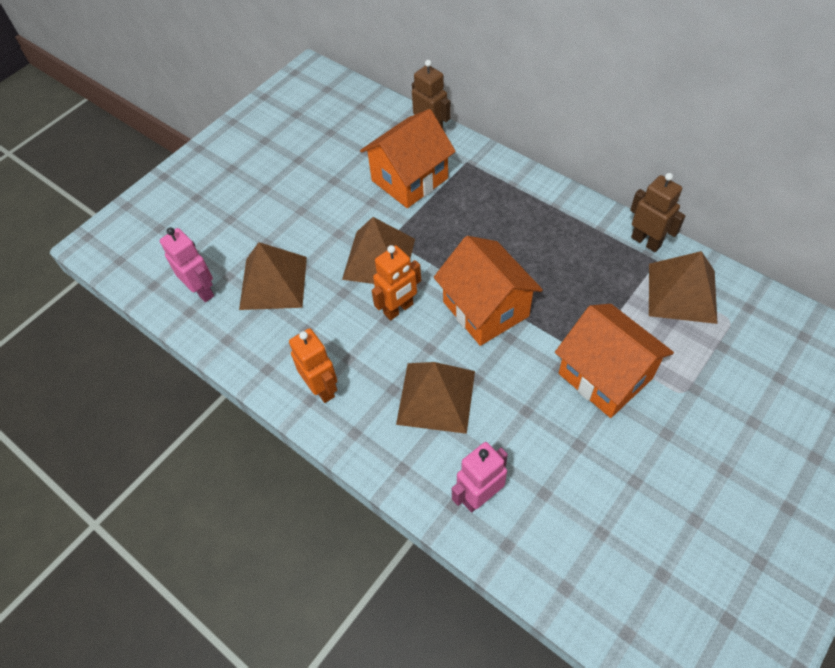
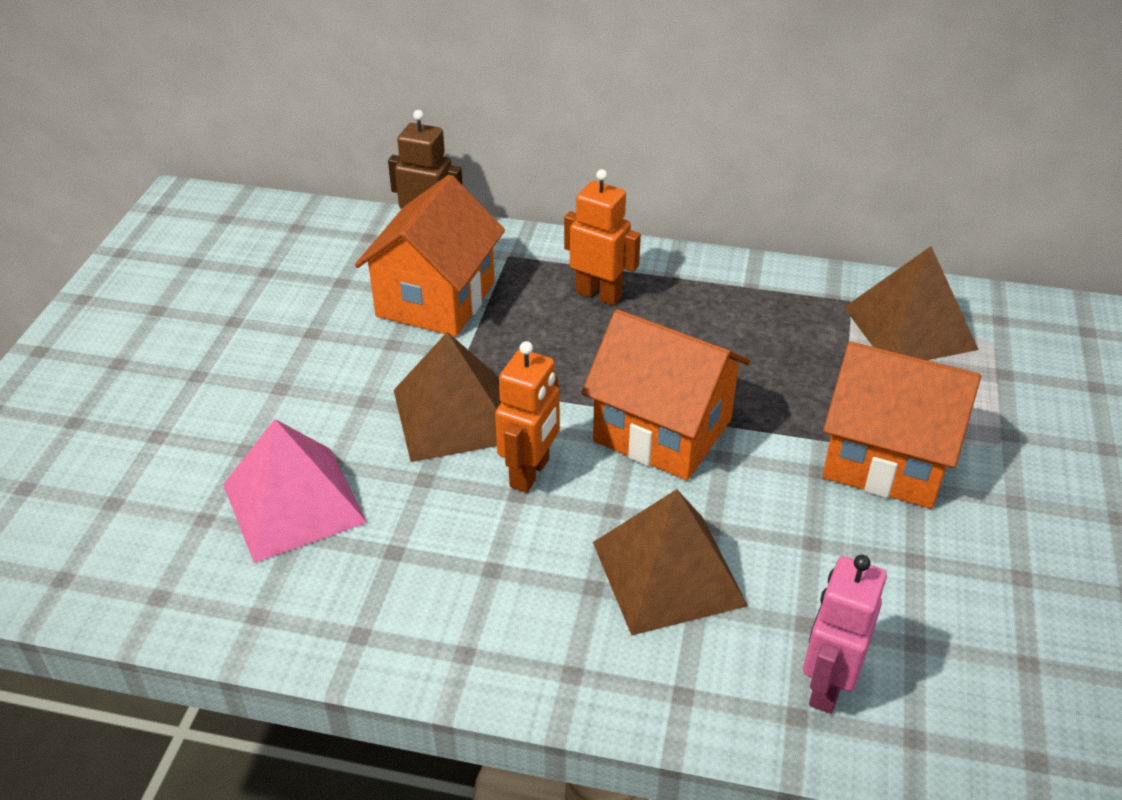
camera: 30 degrees left, 15 degrees down
pink robot [160,227,214,302] -> none
brown pyramid [239,242,307,310] -> pink pyramid [223,419,367,563]
orange robot [289,328,337,403] -> orange robot moved to [564,169,641,306]
brown robot [630,173,686,252] -> none

